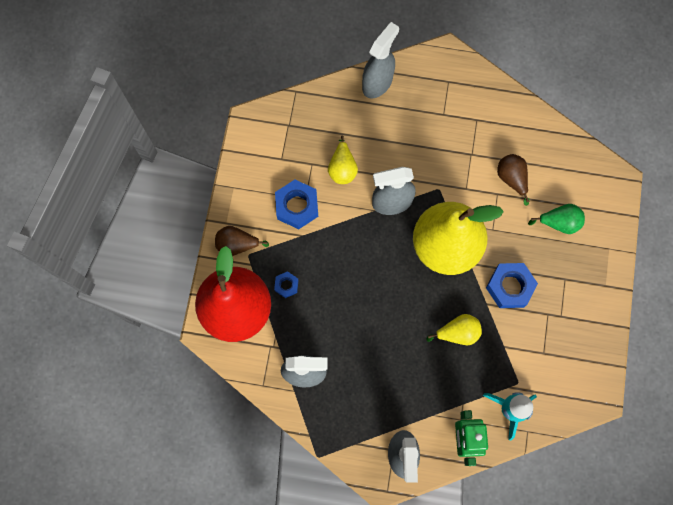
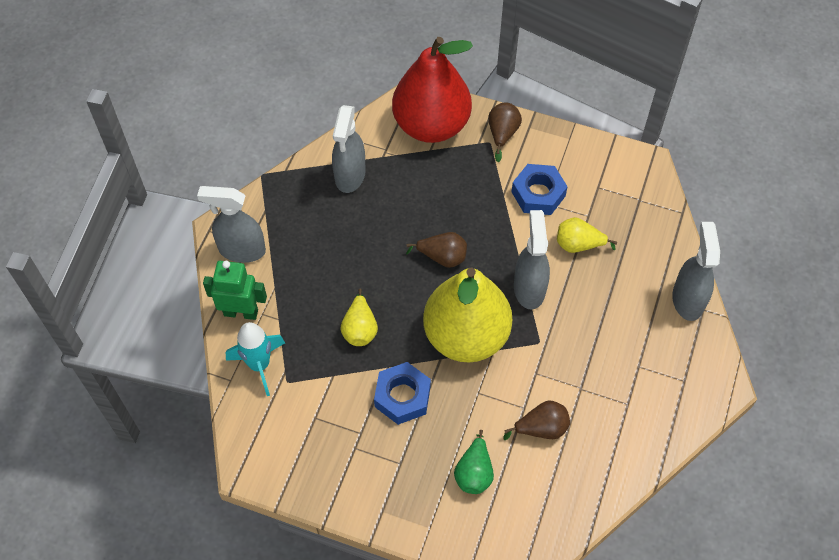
camera: 100 degrees right, 15 degrees down
blue nut [274,271,298,298] -> none
grey spray bottle [362,22,399,99] -> grey spray bottle turned 135 degrees counterclockwise [672,222,720,321]
none -> brown pear [406,232,467,268]

